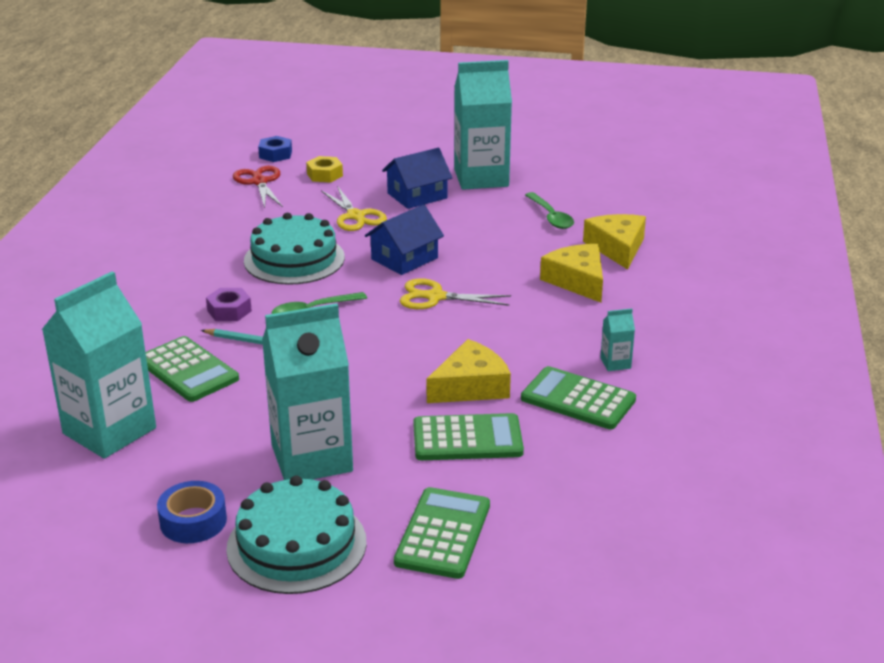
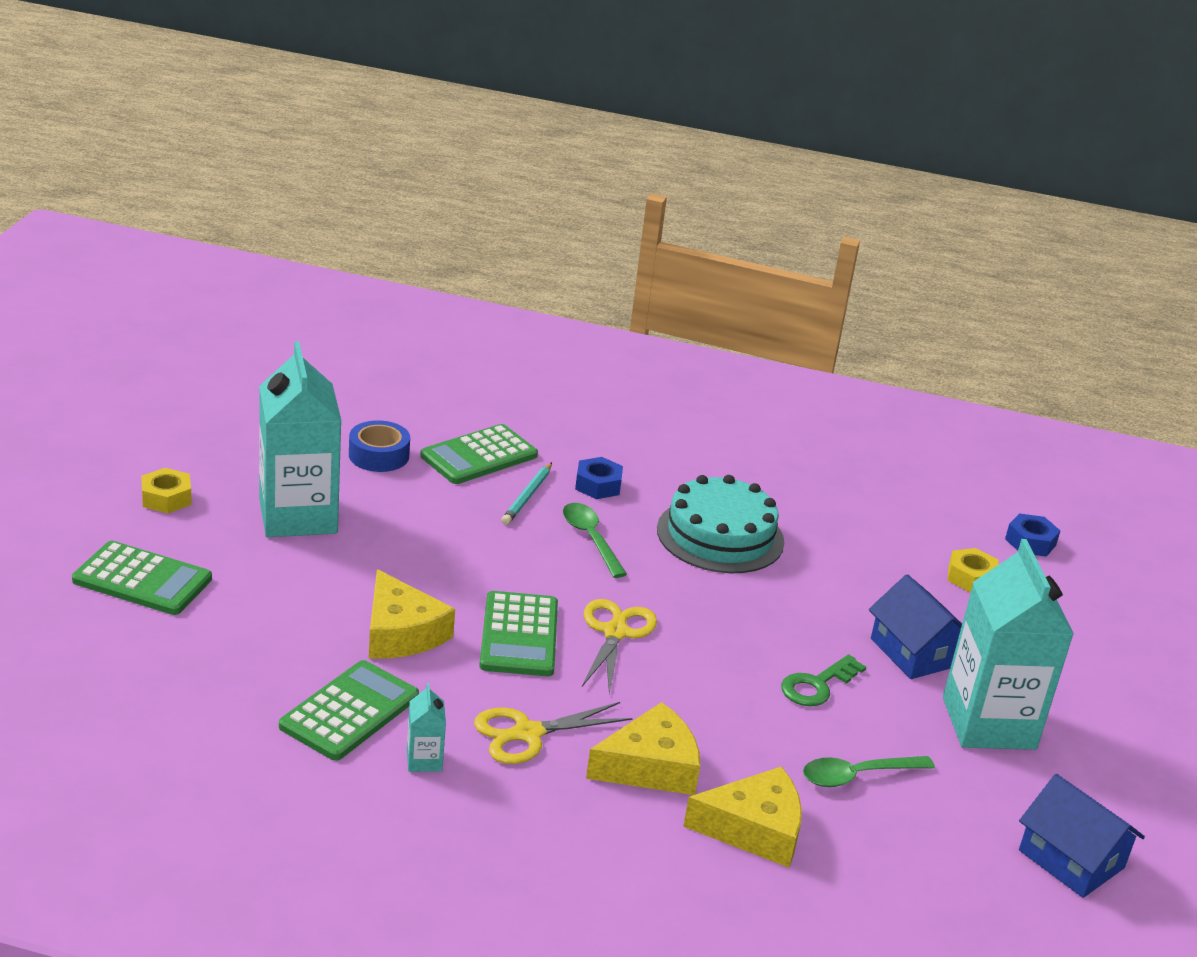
camera: 90 degrees right, 0 degrees up
turquoise carton [42,271,156,458] -> none
blue tape [157,481,227,543] -> blue tape moved to [349,421,410,472]
purple nut [206,288,252,321] -> blue nut [575,457,623,499]
turquoise cake [226,475,367,594] -> yellow nut [141,468,192,514]
red scissors [233,166,283,208] -> none
yellow scissors [321,186,387,231] -> yellow scissors moved to [474,702,633,764]
blue house [365,204,444,275] -> blue house moved to [1019,774,1145,898]
green calculator [413,413,524,461] -> green calculator moved to [479,591,558,676]
none -> green key [781,654,866,706]

